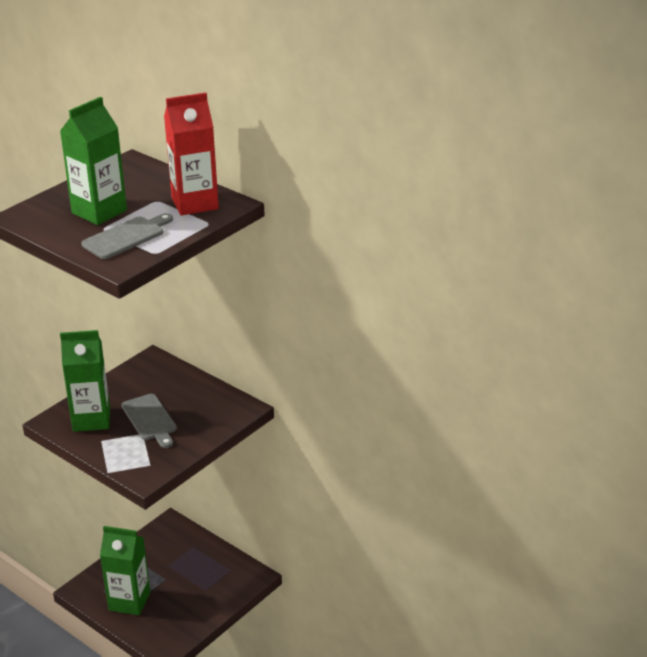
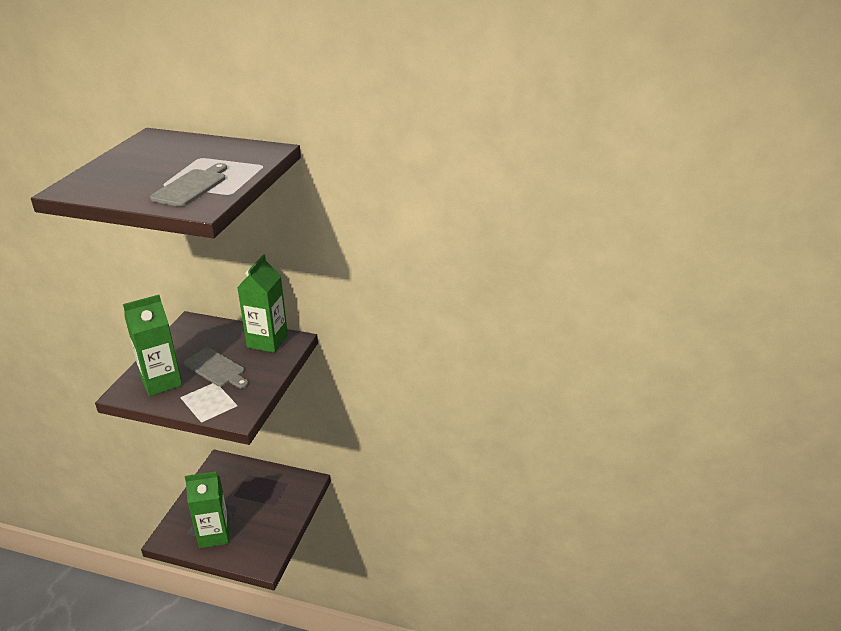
camera: 25 degrees left, 0 degrees up
green carton [60,97,127,225] -> green carton moved to [237,255,288,353]
red carton [164,93,219,216] -> none

